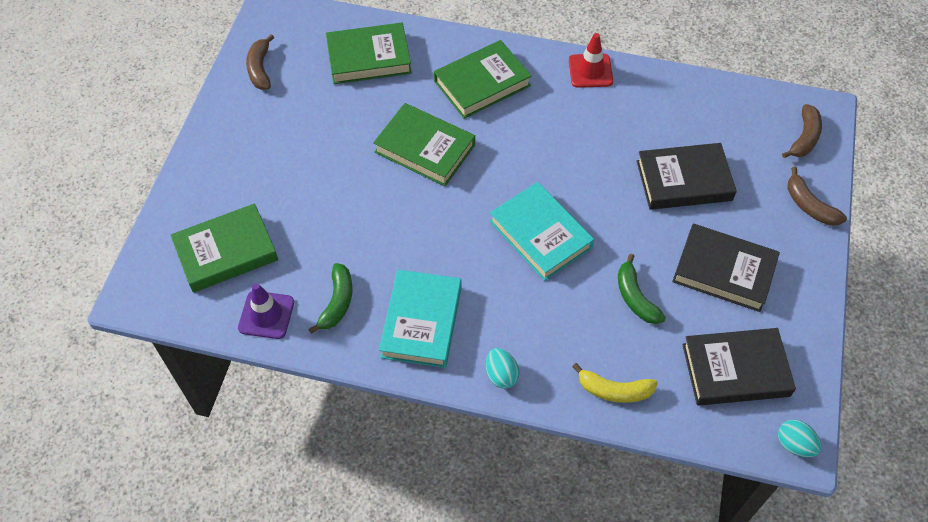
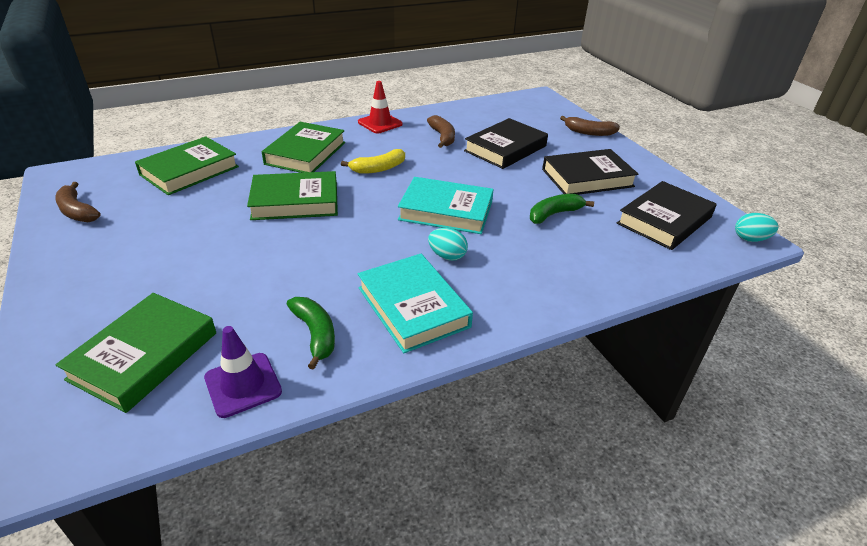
camera: 40 degrees left, 20 degrees down
turquoise egg [486,348,520,388] -> turquoise egg moved to [428,228,468,261]
yellow banana [572,363,658,403] -> yellow banana moved to [341,149,405,174]
green banana [618,254,666,324] -> green banana turned 120 degrees clockwise [530,194,594,224]
brown banana [782,104,822,158] -> brown banana moved to [427,115,455,148]

